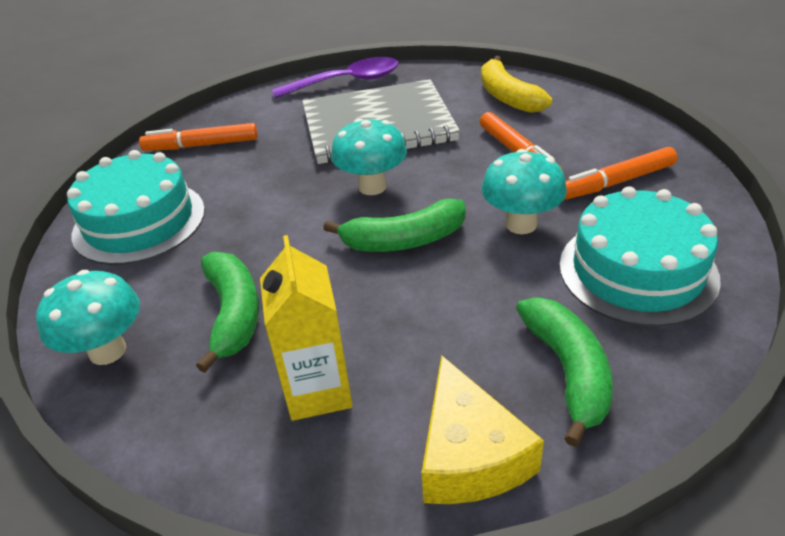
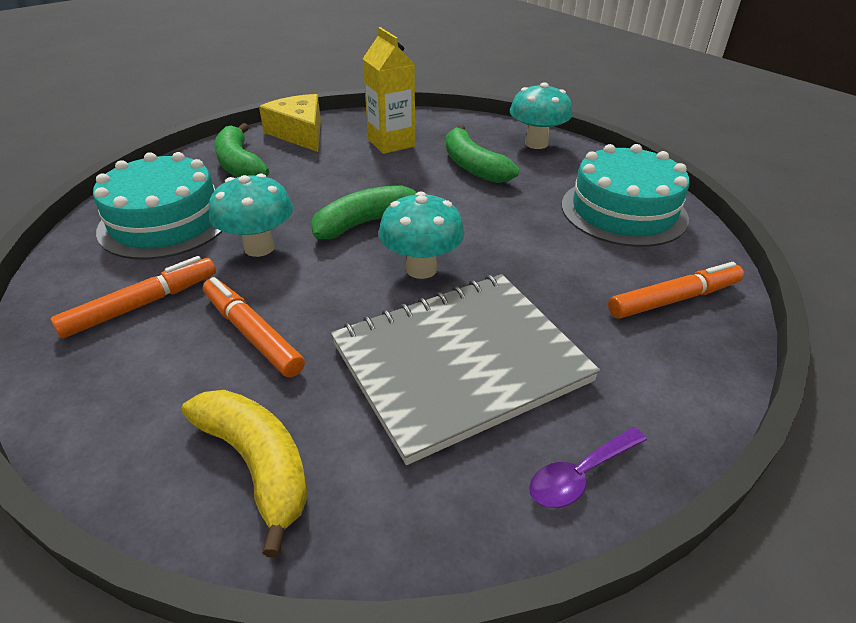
camera: 160 degrees right, 0 degrees up
purple spoon [272,57,399,98] -> purple spoon [529,427,647,508], size x0.58

